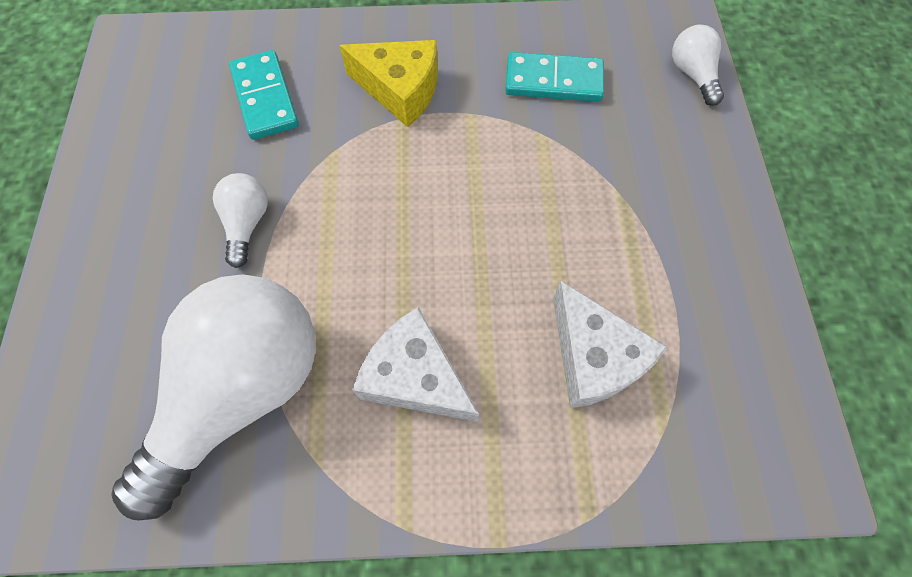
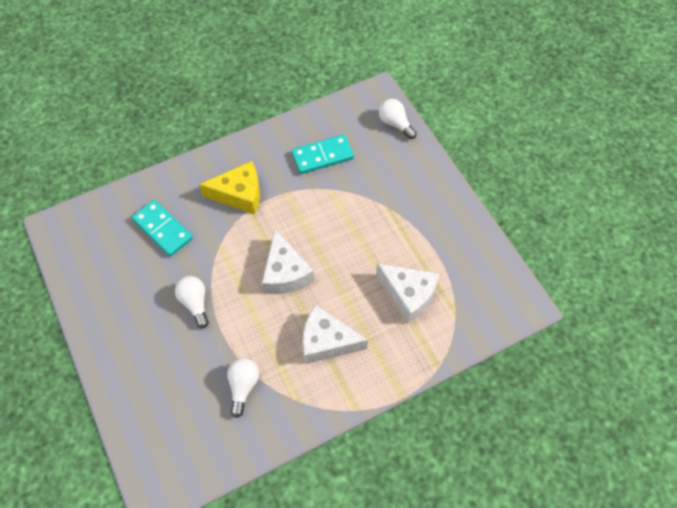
camera: 25 degrees left, 5 degrees down
white light bulb [111,274,316,521] -> white light bulb [227,358,259,418], size x0.43
none -> white cheese [262,230,314,294]

